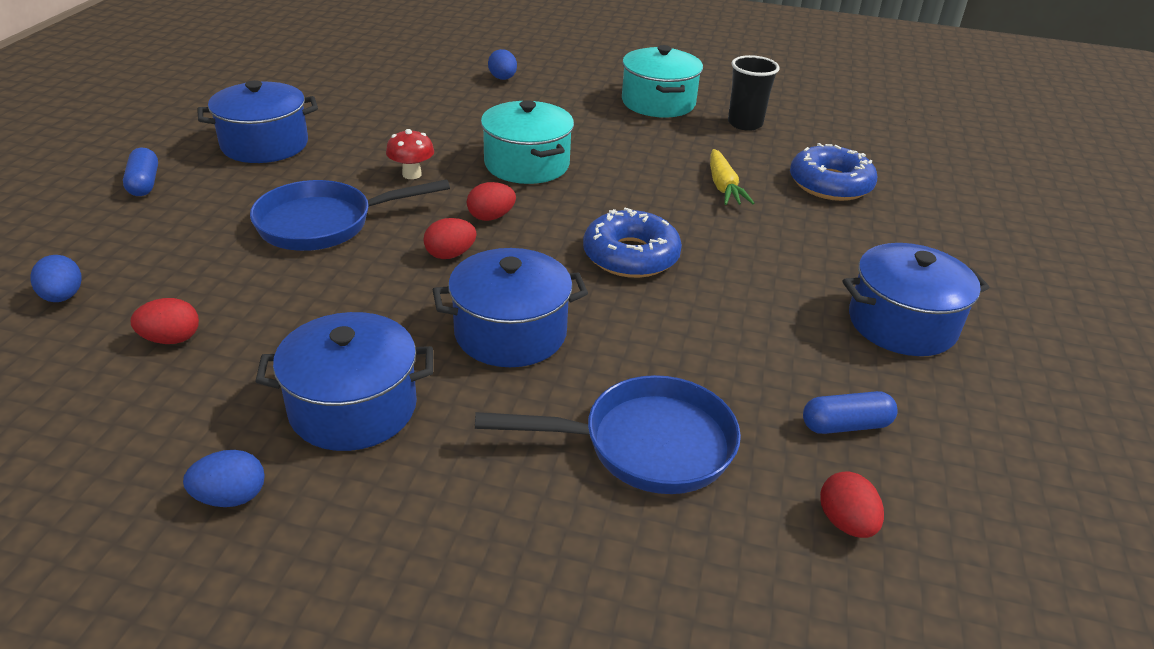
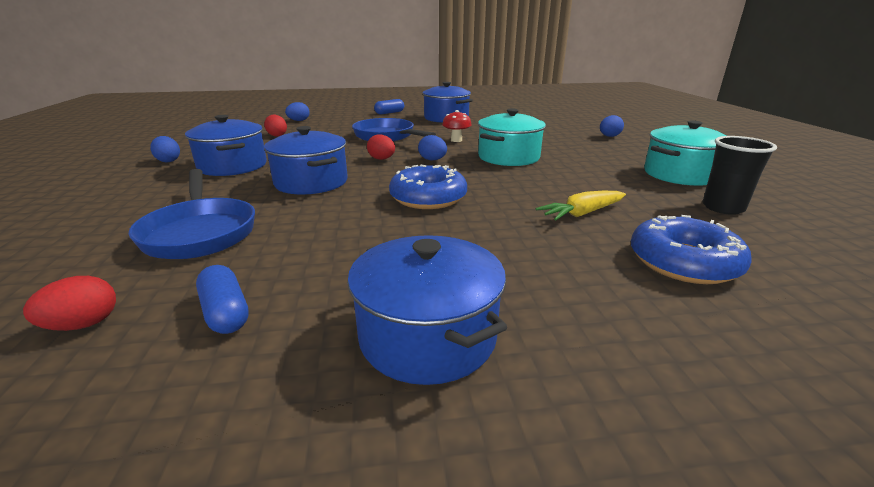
camera: 70 degrees right, 10 degrees down
red egg [467,182,516,221] -> blue egg [418,135,447,161]

